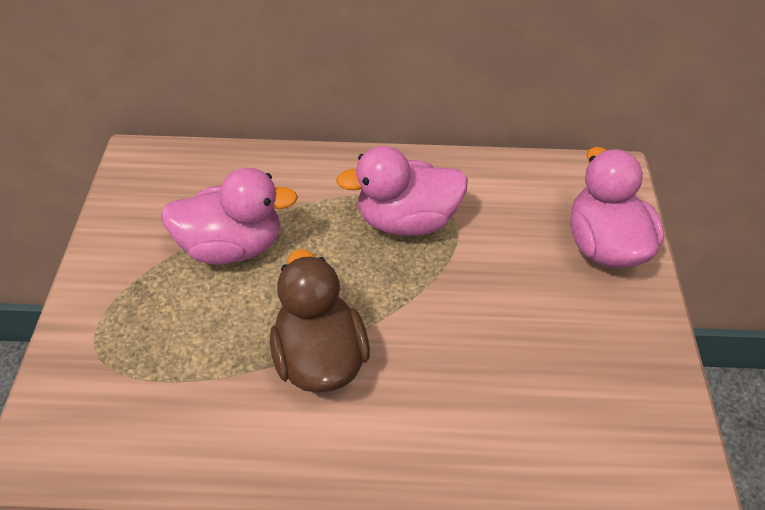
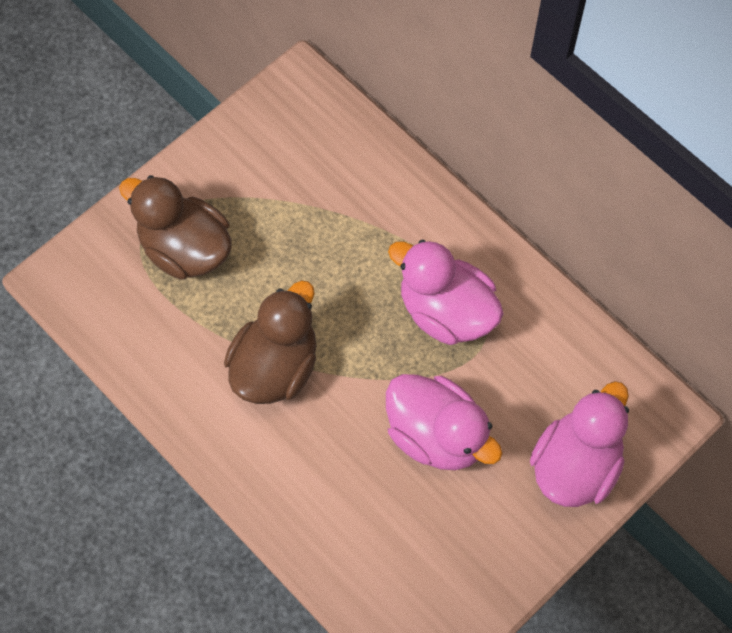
camera: 45 degrees right, 15 degrees up
pink duck [161,168,298,265] -> pink duck moved to [386,374,503,470]
none -> brown duck [119,175,232,280]

